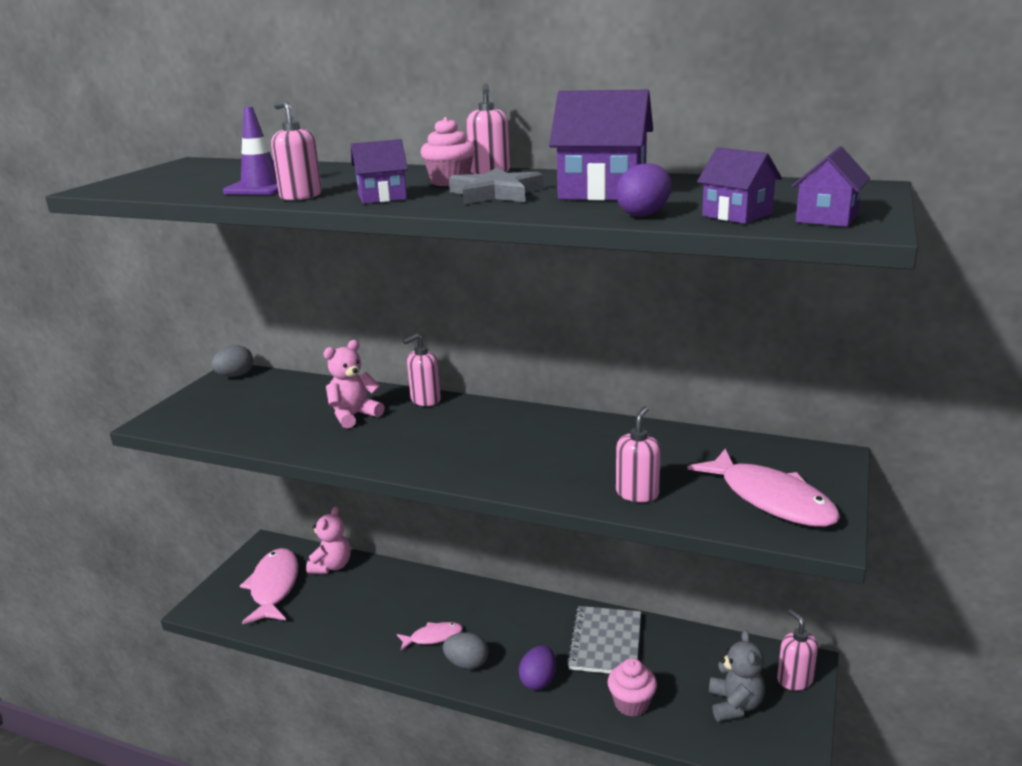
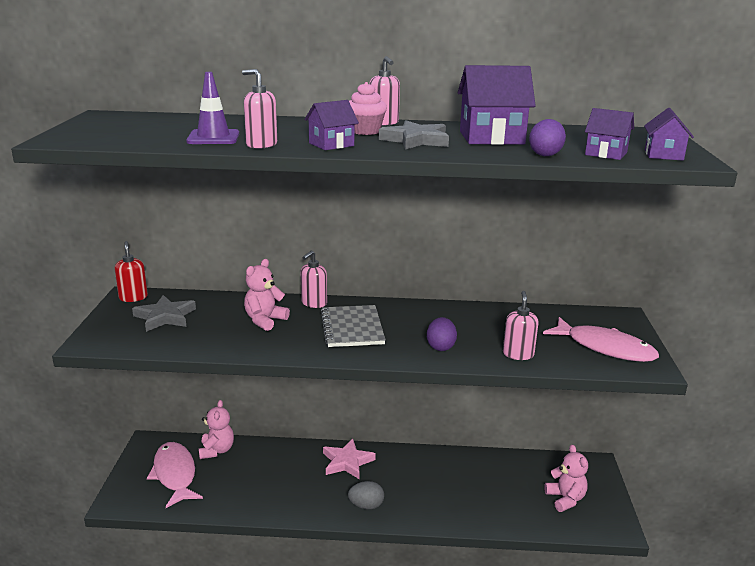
camera: 20 degrees left, 0 degrees up
grey egg [211,345,253,377] -> red soap dispenser [115,241,148,302]
pink fish [397,622,463,651] -> none
purple egg [519,646,556,690] -> purple egg moved to [427,317,457,351]
grey notebook [567,606,641,674] -> grey notebook moved to [321,305,386,347]
pink cupcake [608,658,657,717] -> none
grey teddy bear [709,630,765,722] -> pink teddy bear [544,445,588,512]
pink soap dispenser [777,609,818,690] -> none
none -> grey star [132,295,196,332]
none -> pink star [323,439,376,479]

